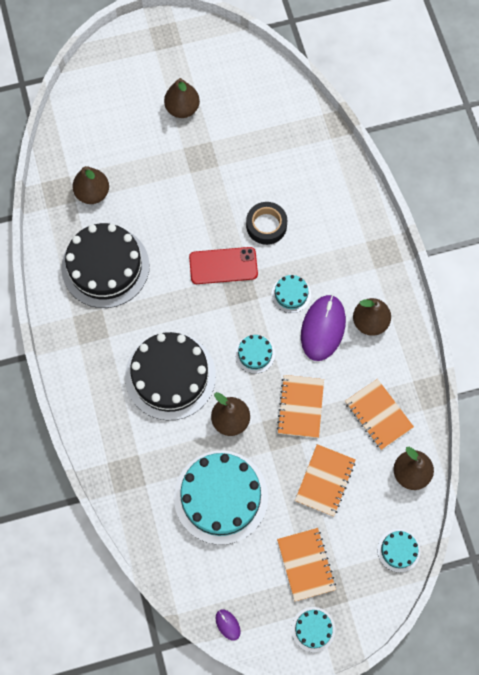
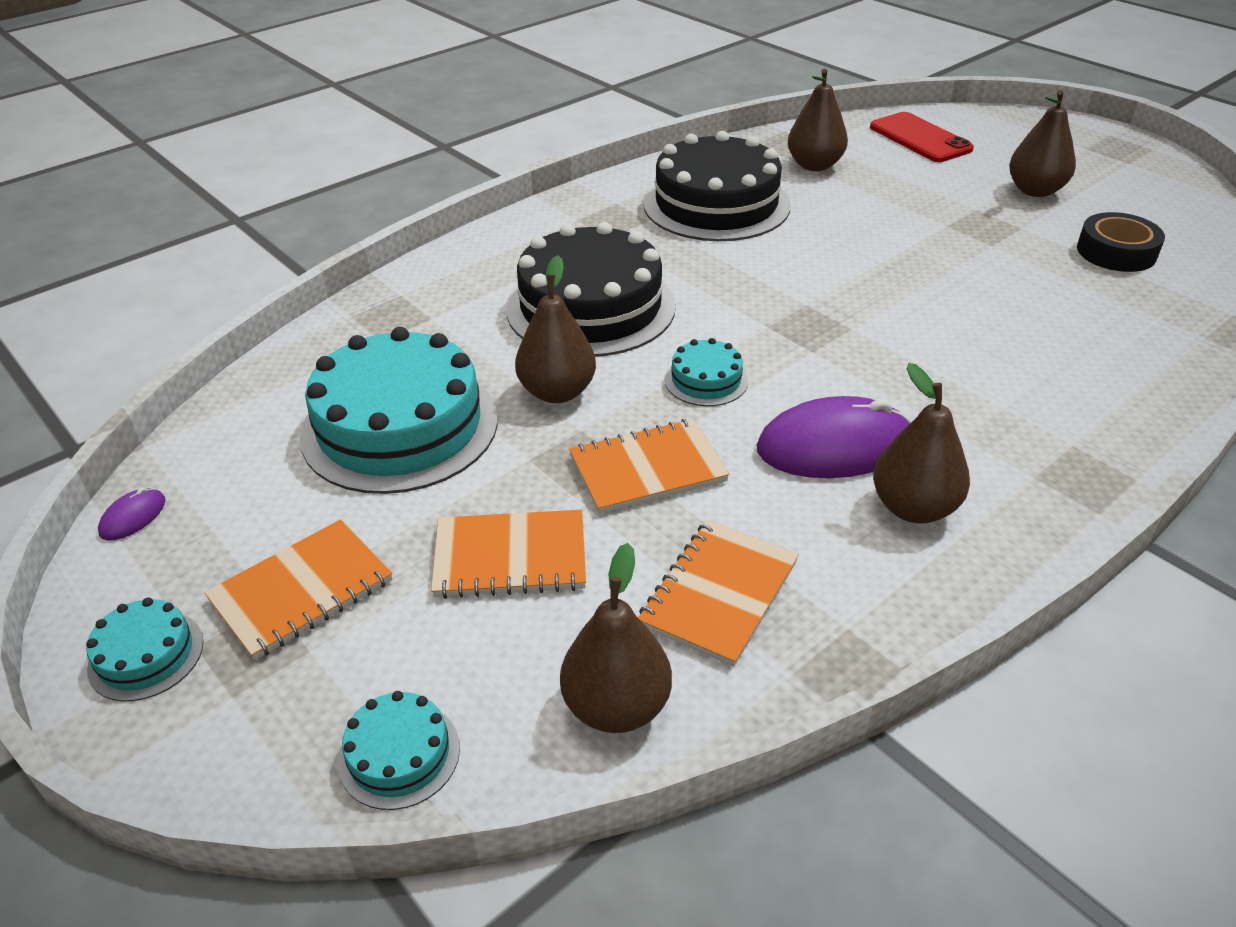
camera: 65 degrees right, 30 degrees down
red phone [189,247,258,284] -> red phone moved to [870,112,974,162]
black tape [246,202,287,245] -> black tape moved to [1077,212,1165,272]
turquoise cake [272,275,311,313] -> none

